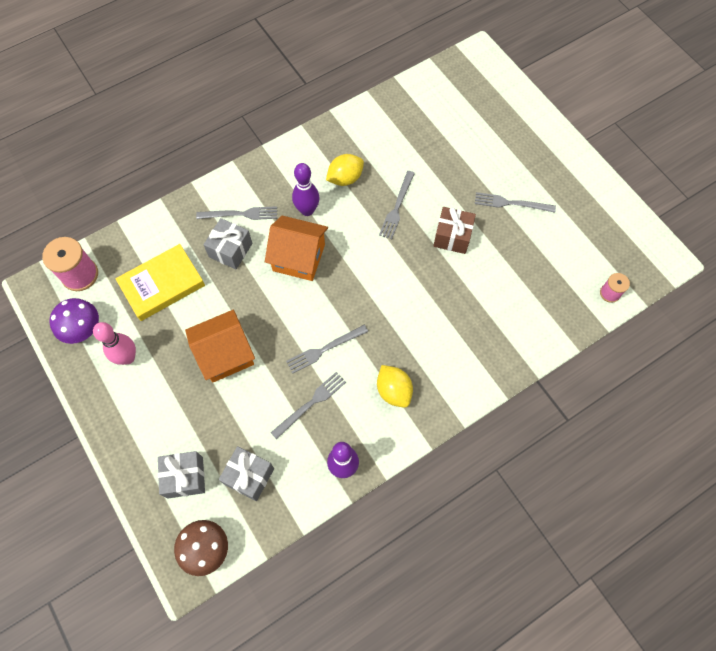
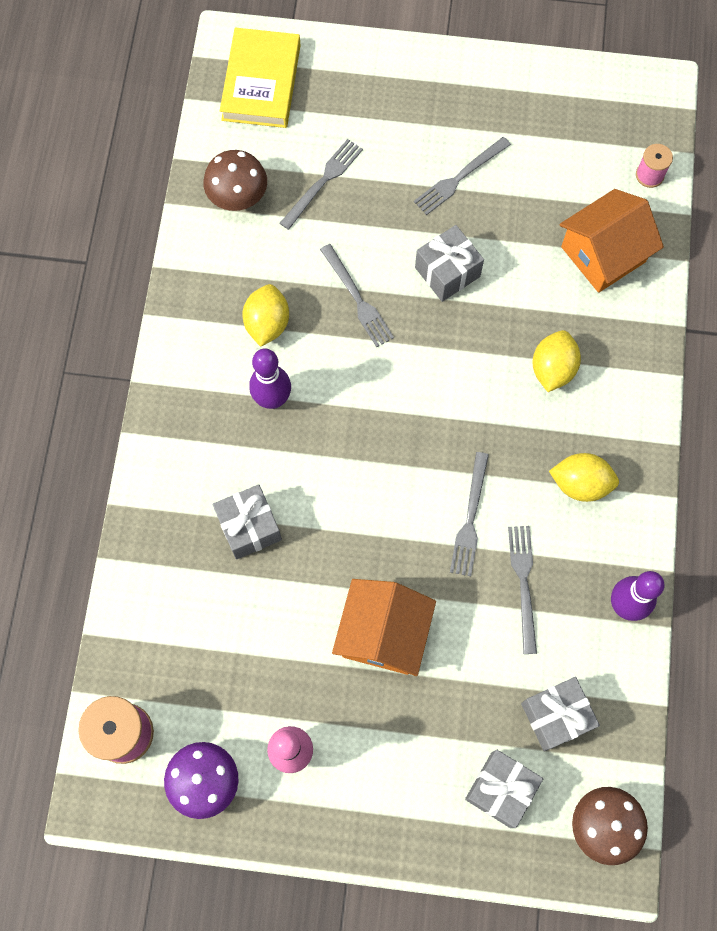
camera: 50 degrees left, 5 degrees up
yellow book [115,244,205,321] -> yellow book moved to [220,27,301,128]
grey fork [196,206,277,220] -> grey fork moved to [280,139,363,230]
orange house [265,215,328,281] -> orange house moved to [560,189,664,293]
brown gift [433,207,476,254] -> grey gift [415,225,484,302]
none -> brown mushroom [203,150,267,211]
none -> yellow lemon [533,330,581,392]

